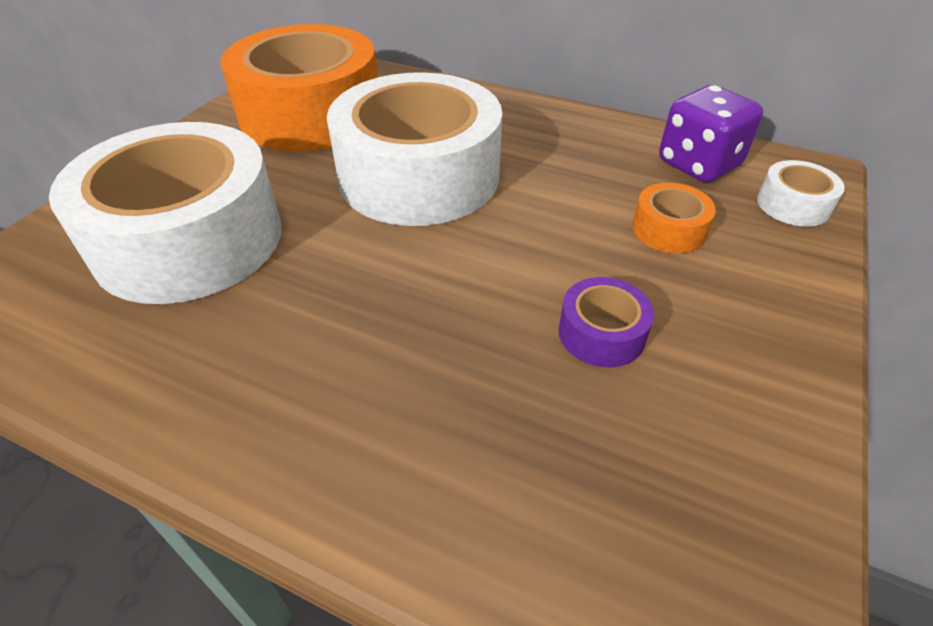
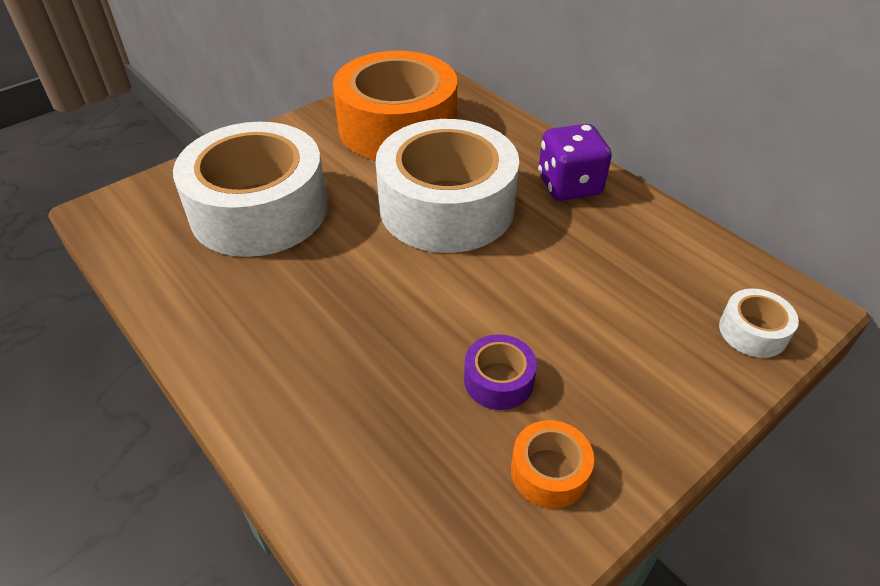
camera: 25 degrees right, 0 degrees up
orange tape [632,183,716,253] -> orange tape moved to [511,420,594,508]
purple dice [659,85,763,183] -> purple dice moved to [538,124,612,201]

